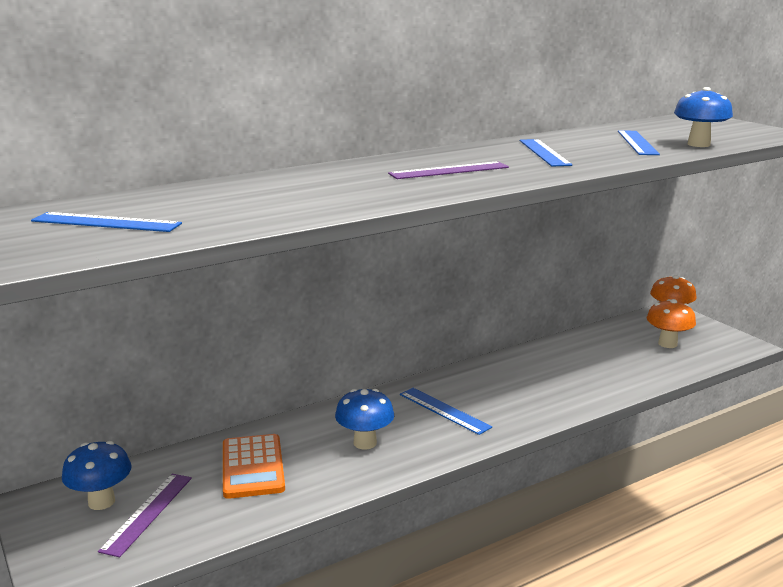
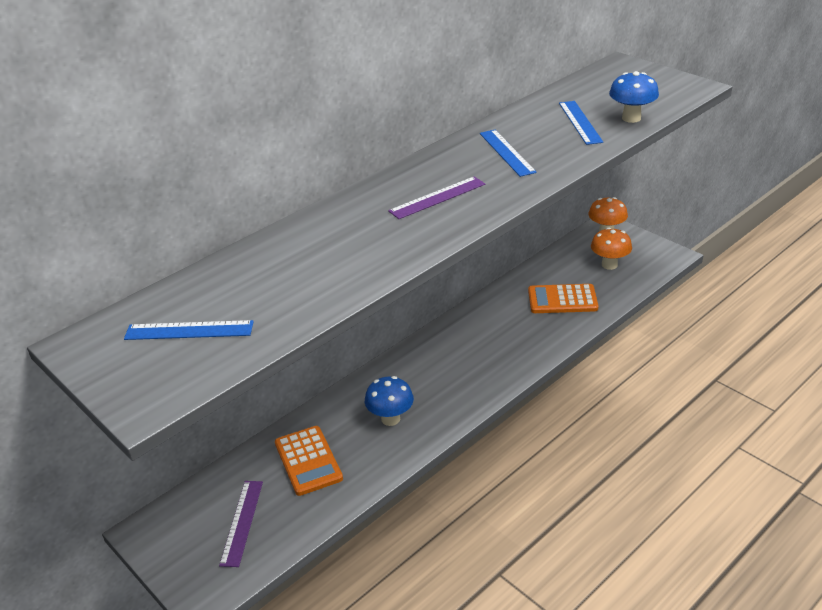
camera: 10 degrees left, 15 degrees up
blue mushroom [62,441,132,510] -> none
blue ruler [400,388,492,435] -> none
none -> orange calculator [528,284,598,313]

